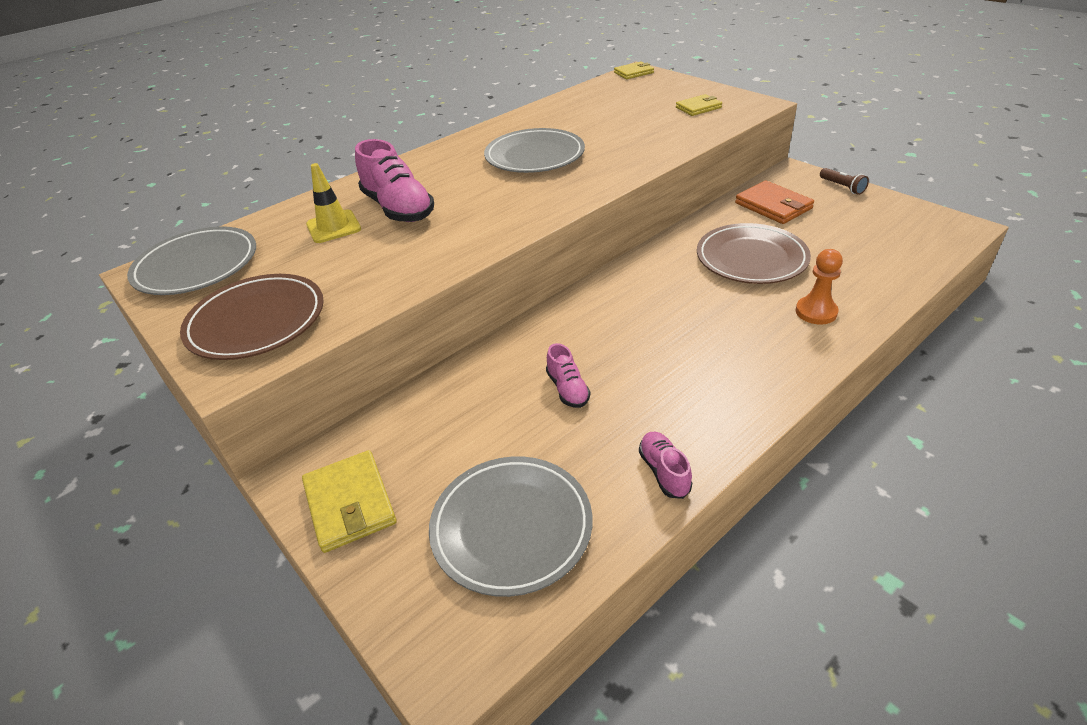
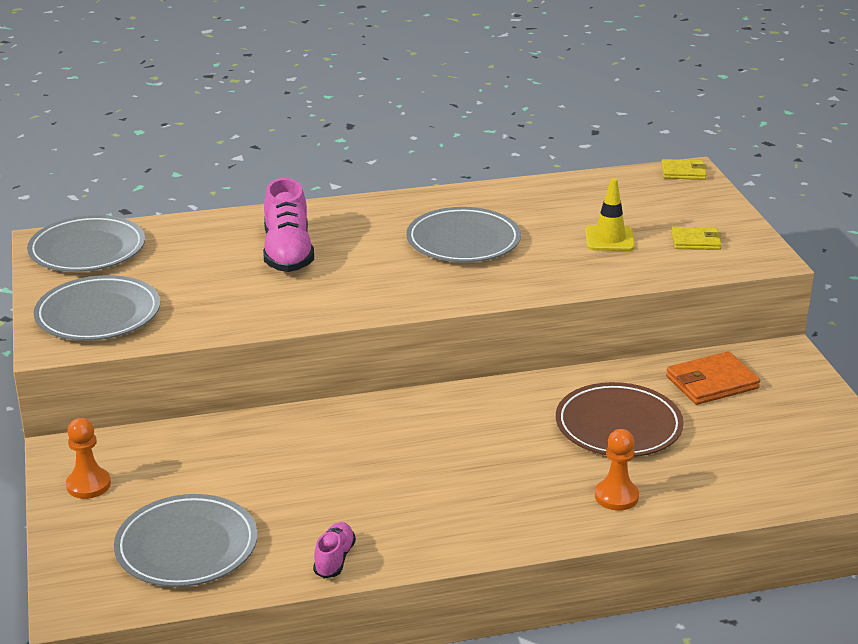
camera: 25 degrees right, 10 degrees down
brown plate [180,274,324,360] -> grey plate [33,275,160,341]
yellow wallet [302,450,397,553] -> orange pawn [66,418,111,499]
yellow traffic cone [306,163,361,243] -> yellow traffic cone moved to [585,178,635,251]
pink shoe [546,343,590,408] -> none
orange wallet [735,181,814,224] -> orange wallet turned 75 degrees clockwise [666,351,760,405]
brown flashlight [820,168,869,195] -> none

